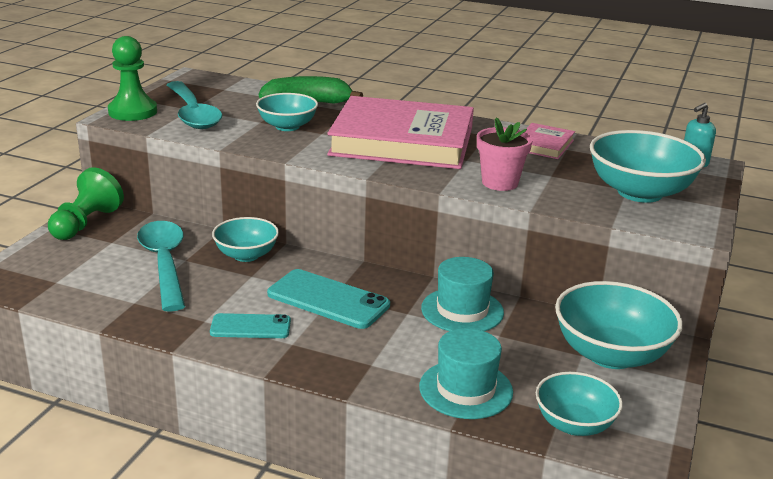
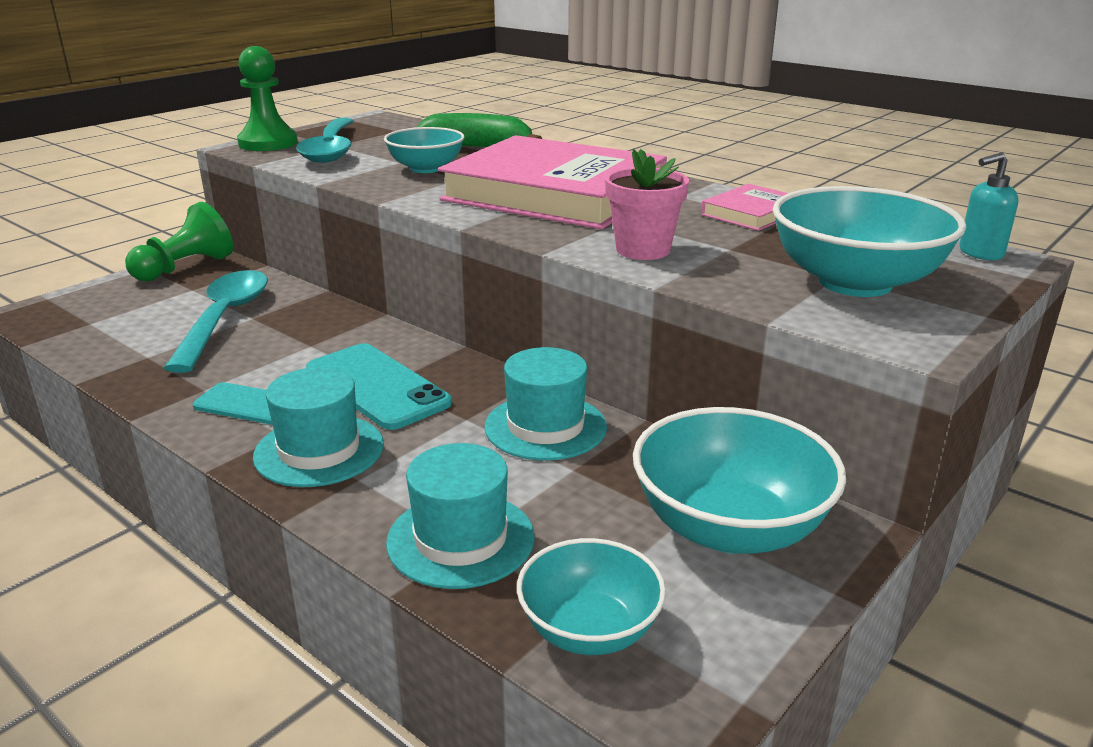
camera: 20 degrees right, 0 degrees up
turquoise bowl [212,217,279,262] -> none
none -> turquoise hat [253,367,384,487]

